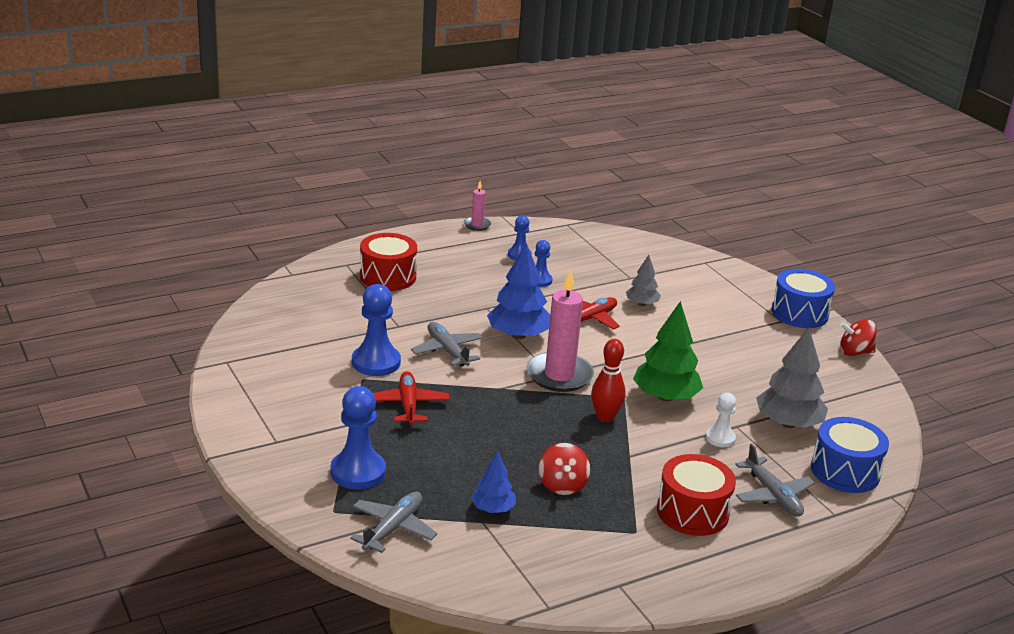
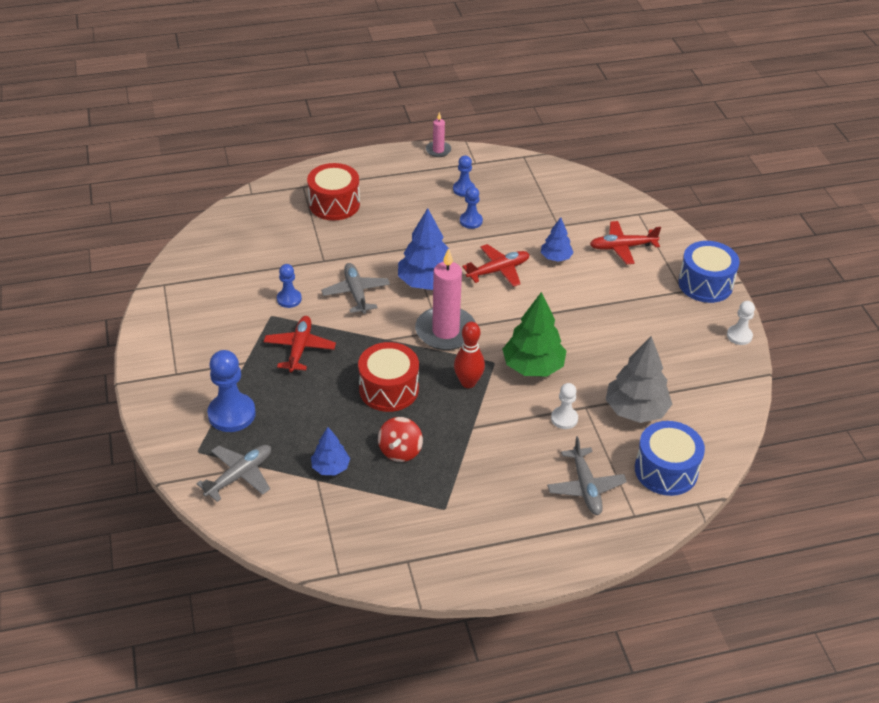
camera: 15 degrees right, 15 degrees up
blue pawn [352,284,401,376] -> blue pawn [277,264,302,308], size x0.57
grey tree [626,255,661,306] -> blue tree [541,217,574,262]
red drum [657,454,736,536] -> red drum moved to [358,342,419,412]
red spinning top [840,319,876,356] -> white pawn [727,301,755,345]
none -> red plane [590,221,661,264]

